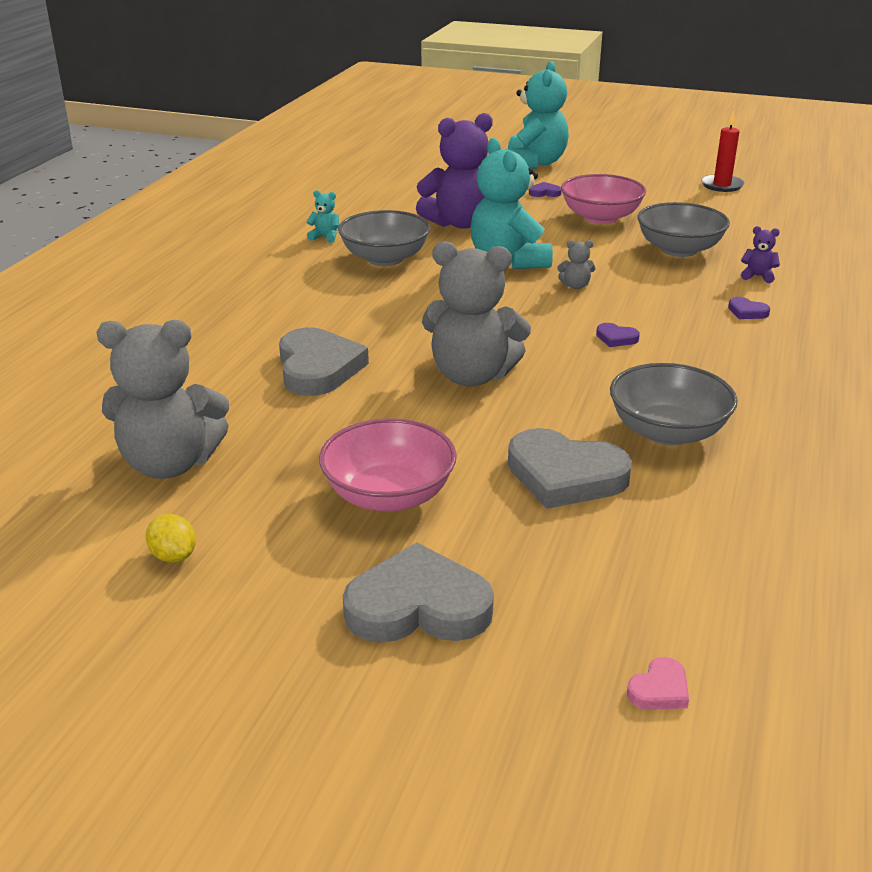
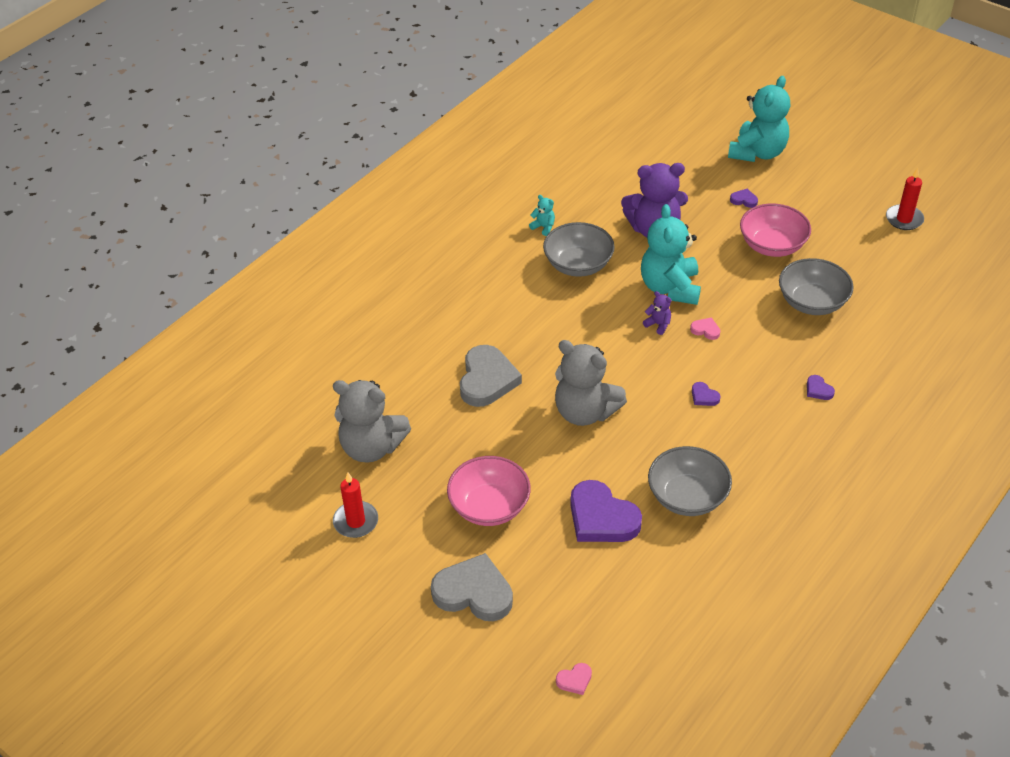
camera: 20 degrees right, 15 degrees up
yellow lemon [146,514,196,563] -> red candle [333,472,378,538]
grey heart [508,428,632,509] -> purple heart [570,480,642,542]
grey teddy bear [557,240,595,289] -> pink heart [690,317,720,340]
purple teddy bear [741,226,780,283] -> purple teddy bear moved to [643,291,672,335]

